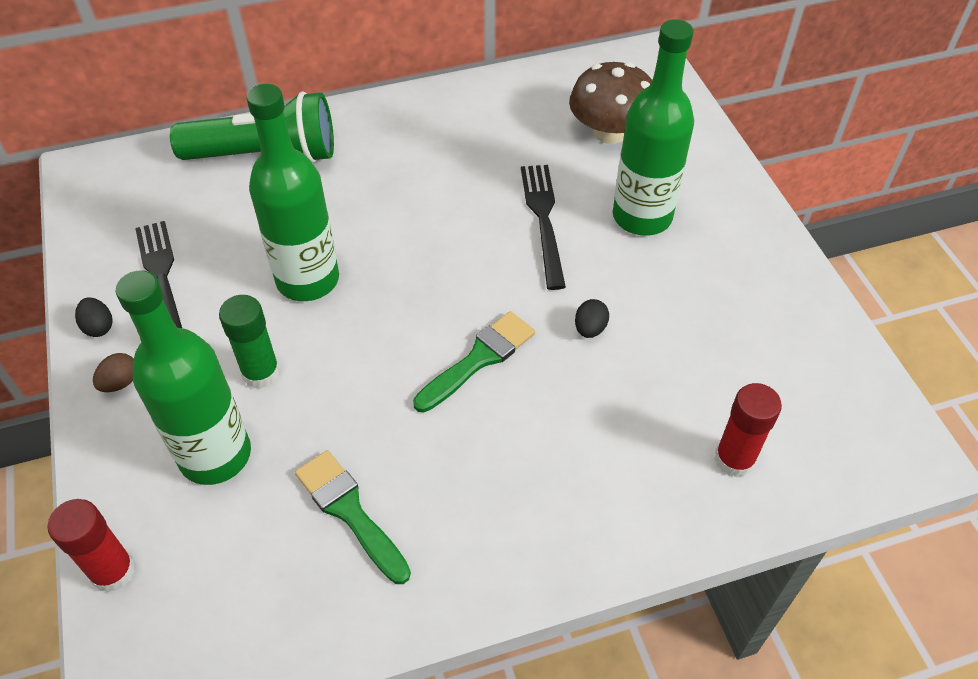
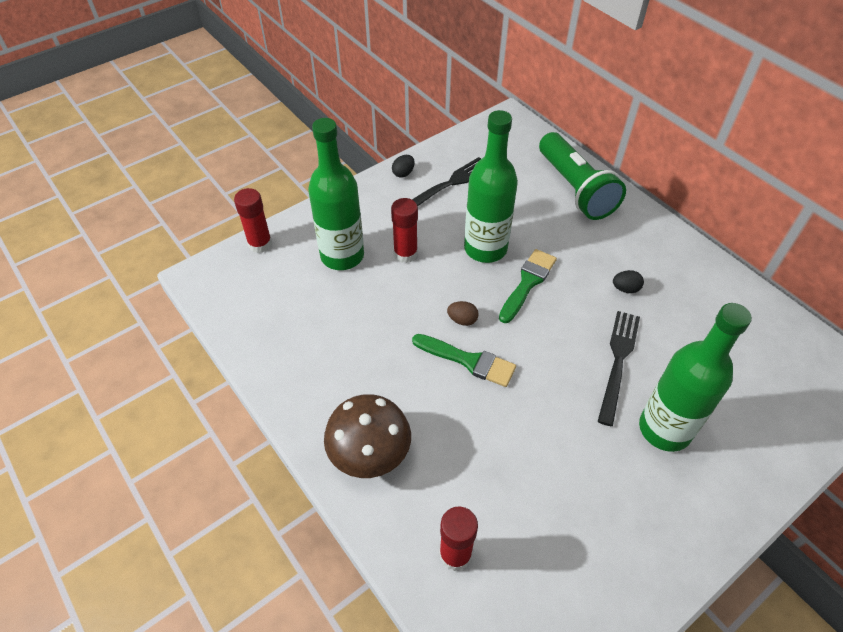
camera: 70 degrees right, 0 degrees up
brown egg [93,353,134,392] -> brown egg moved to [447,301,479,326]
green glue stick [219,295,280,388] -> red glue stick [391,198,418,263]
green brush [295,450,411,584] -> green brush moved to [499,249,557,323]
black fork [521,165,566,290] -> black fork turned 45 degrees counterclockwise [597,311,640,426]
brown mushroom [569,62,652,144] -> brown mushroom moved to [324,394,411,478]
black egg [575,299,609,338] -> black egg moved to [613,270,644,293]

